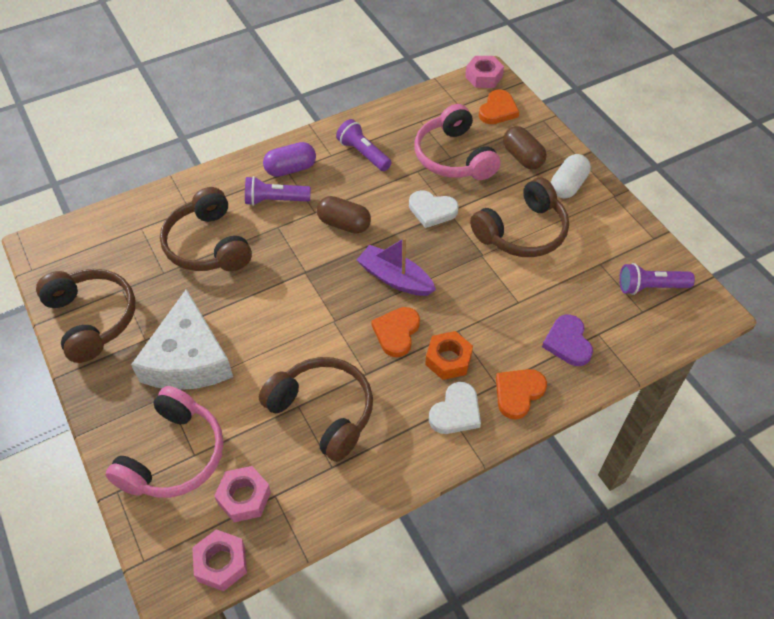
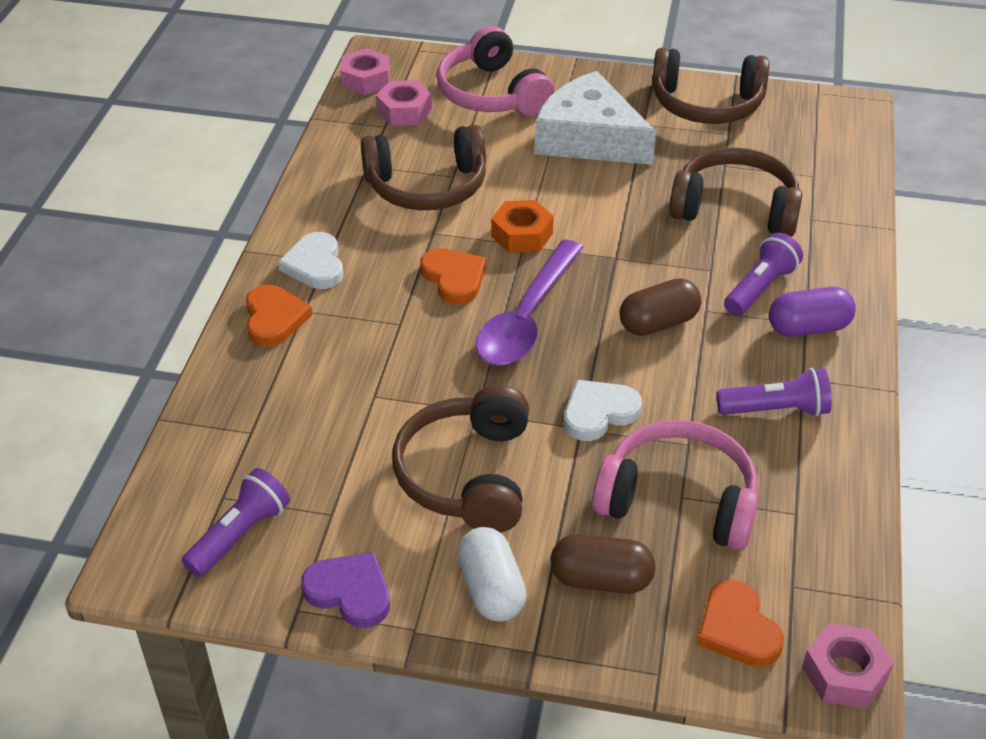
camera: 130 degrees right, 10 degrees down
purple capsule [263,142,316,177] -> purple capsule turned 60 degrees clockwise [769,287,856,337]
purple boat [357,237,436,296] -> purple spoon [475,240,584,365]
orange nut [425,331,473,380] -> orange nut moved to [491,200,554,253]
purple heart [542,315,593,366] -> purple heart moved to [301,552,390,628]

